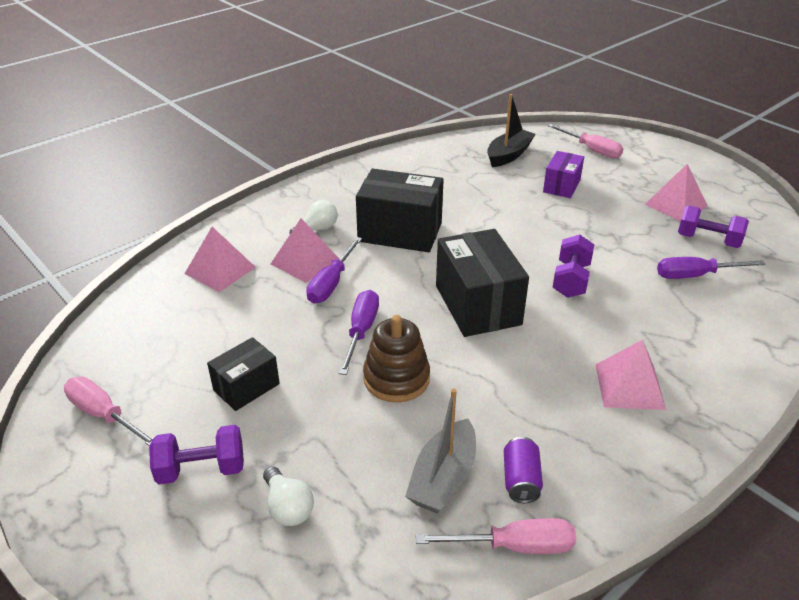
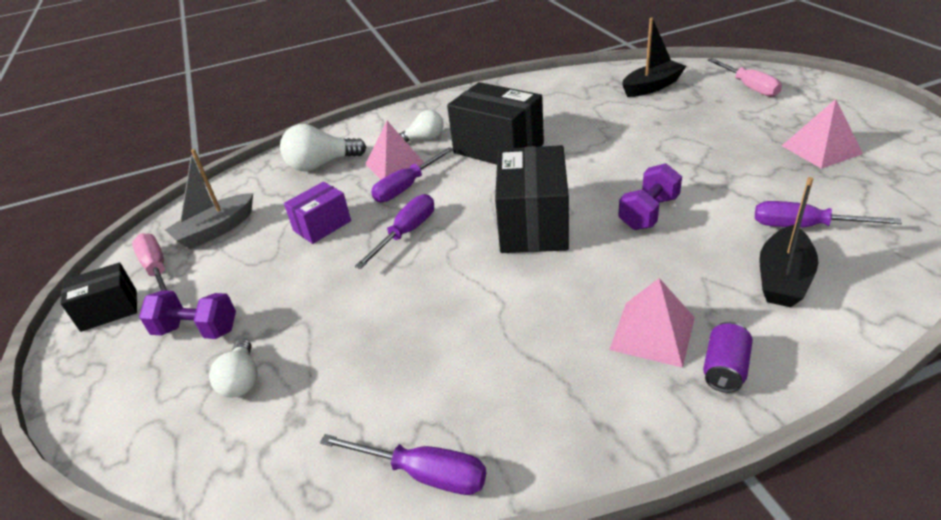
camera: 25 degrees right, 0 degrees up
pink pyramid [184,227,256,292] -> white light bulb [280,124,366,171]
black box [207,337,280,411] -> black box moved to [60,262,137,332]
brown stacking toy [363,315,430,403] -> none
grey boat [405,388,476,513] -> grey boat moved to [165,149,253,249]
pink screwdriver [416,518,576,554] -> purple screwdriver [320,434,486,495]
purple can [504,437,543,503] -> purple can moved to [703,322,753,393]
purple box [543,151,584,198] -> purple box moved to [284,182,351,244]
purple dumbbell [678,205,749,248] -> none
none -> black boat [759,177,818,307]

